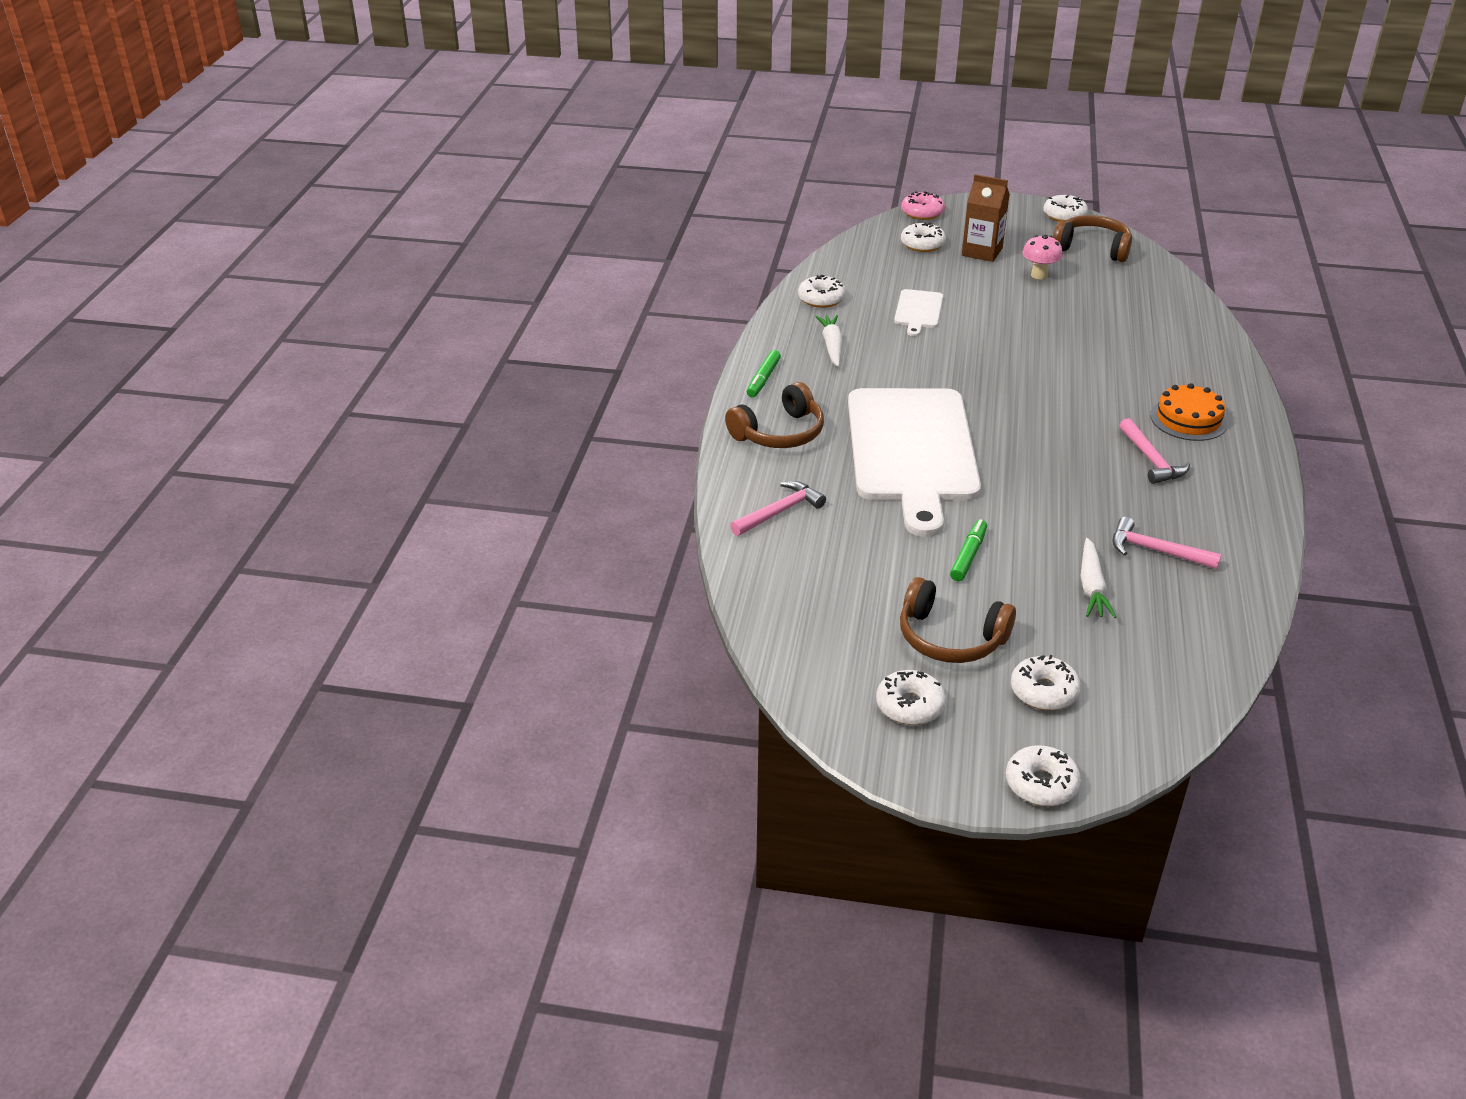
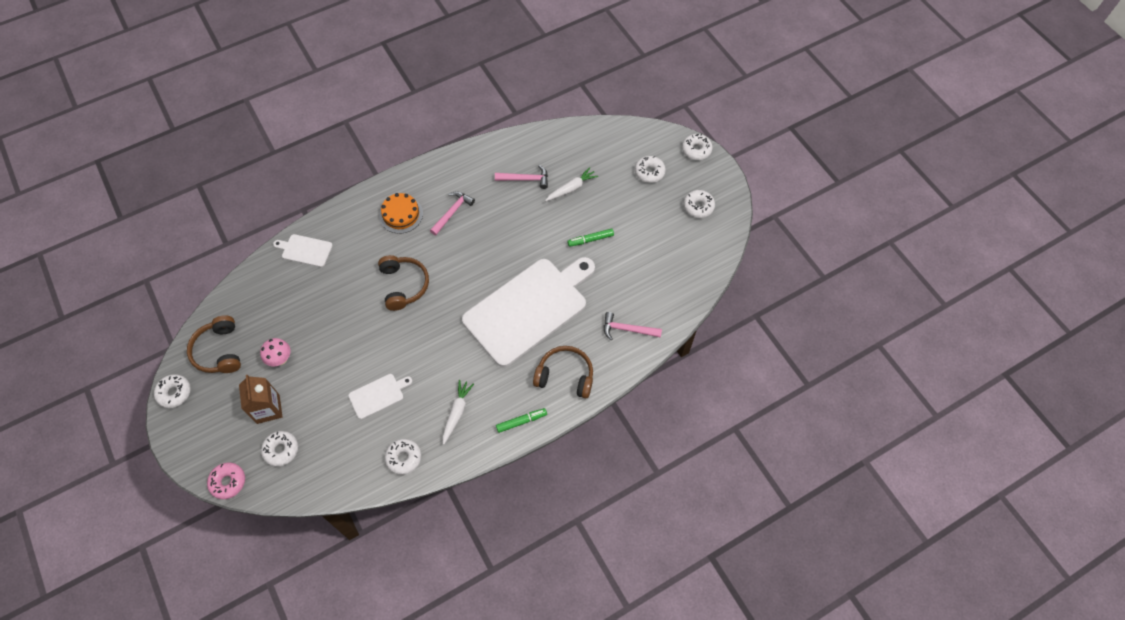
camera: 130 degrees left, 25 degrees up
white carrot [815,315,843,367] -> white carrot turned 150 degrees clockwise [443,380,474,445]
brown headphones [900,577,1016,663] -> brown headphones moved to [378,255,429,311]
pink hammer [1113,517,1222,569] -> pink hammer turned 75 degrees counterclockwise [495,165,548,189]
none -> white cutting board [273,234,333,267]

